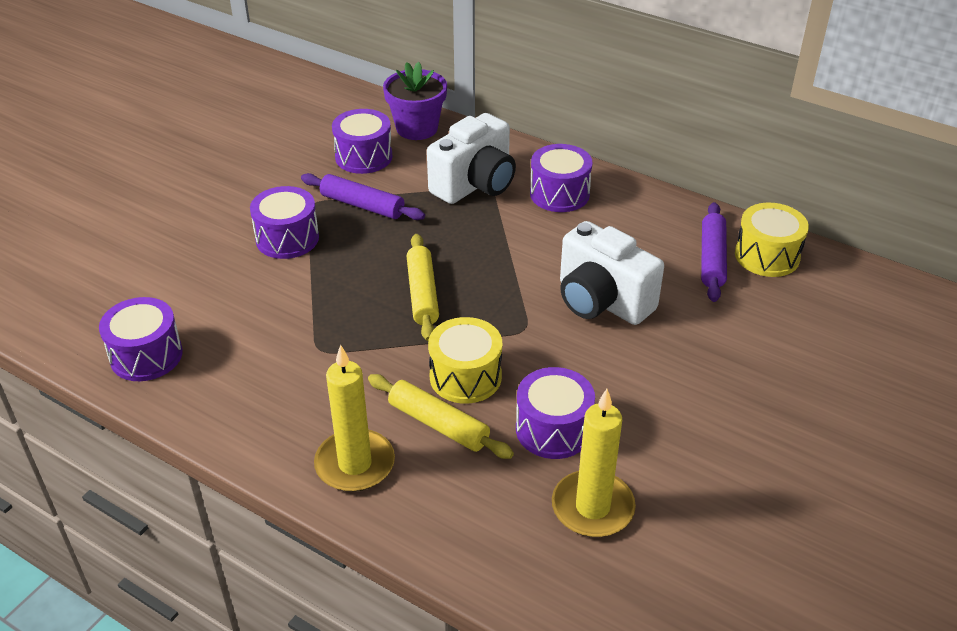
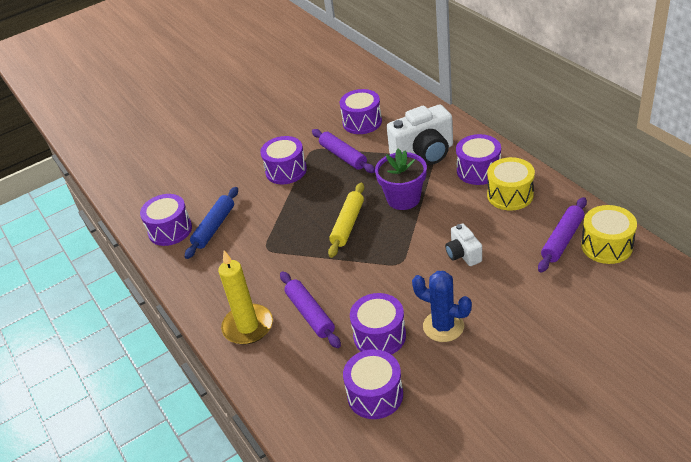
camera: 30 degrees right, 0 degrees up
yellow rolling pin [368,374,514,459] -> purple rolling pin [280,271,341,348]
purple flower pot [383,62,447,140] -> purple flower pot moved to [375,149,427,210]
yellow drum [428,317,502,404] -> yellow drum moved to [487,157,535,211]
yellow candle [552,389,636,537] -> purple drum [343,349,403,419]
white camera [560,221,664,325] -> white camera [445,223,482,266], size x0.53
none -> blue rolling pin [185,187,238,259]
none -> blue cactus [412,271,472,342]

